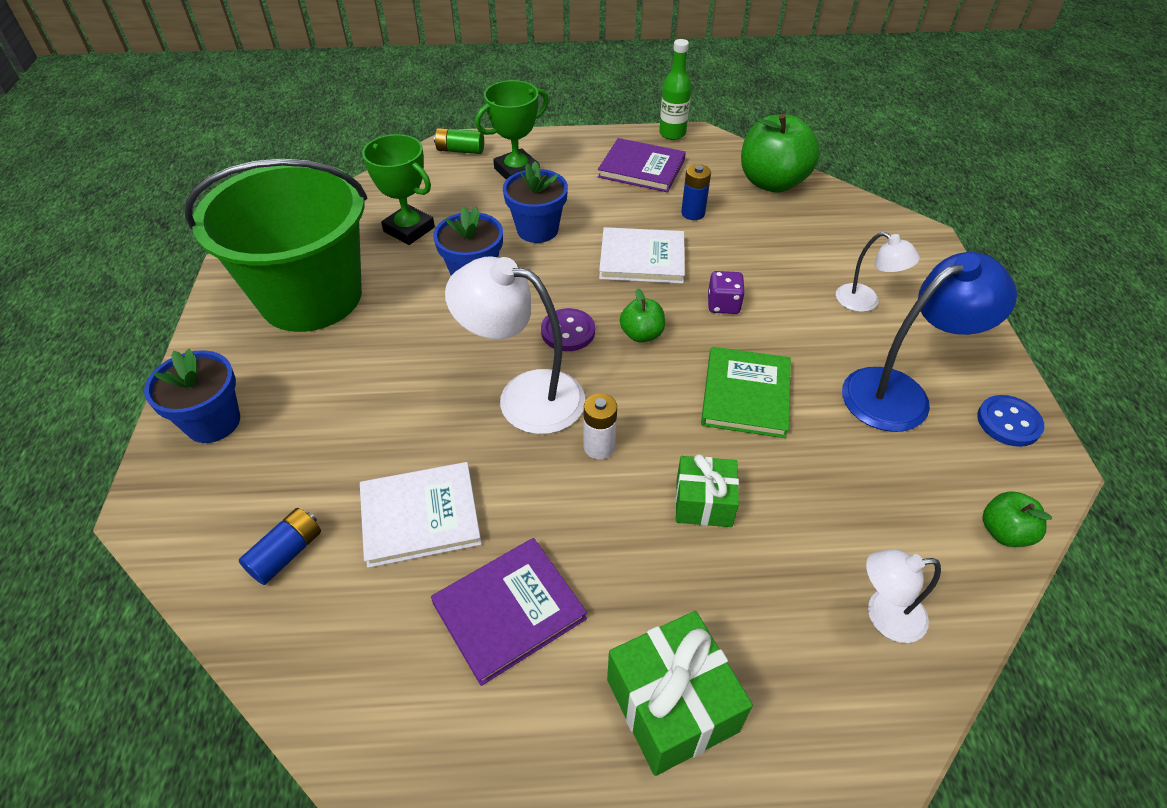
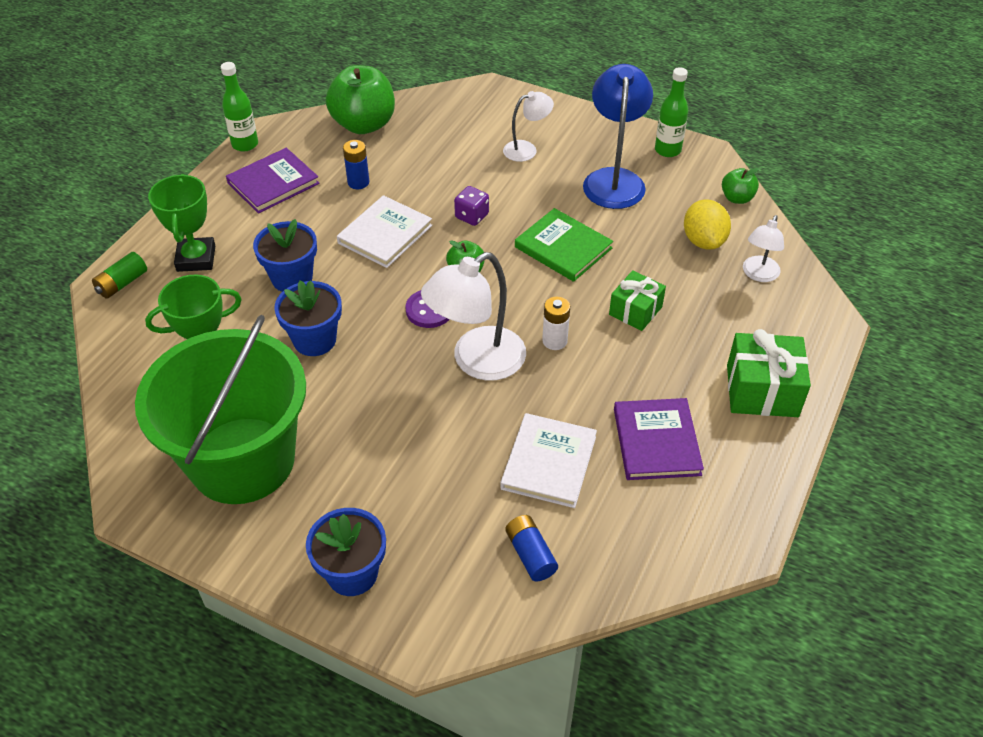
camera: 60 degrees left, 0 degrees up
blue button [977,395,1045,447] -> green bottle [655,67,688,157]
none -> yellow lemon [684,199,731,249]

